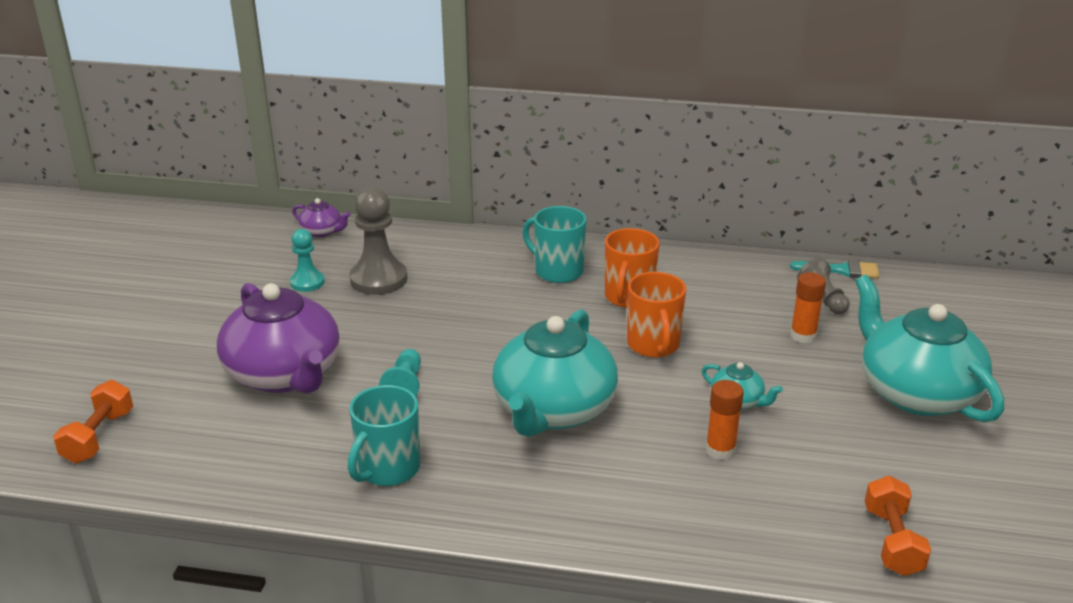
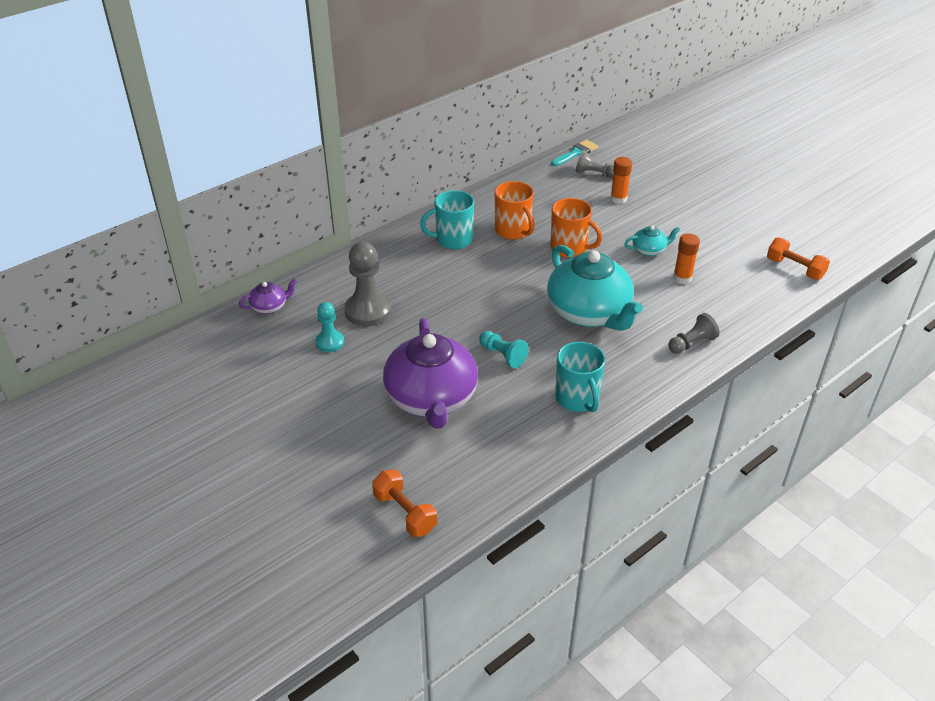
camera: 50 degrees left, 10 degrees up
purple teapot [217,283,340,394] -> purple teapot turned 75 degrees clockwise [383,318,478,429]
turquoise teapot [855,275,1004,422] -> none
none -> grey pawn [668,313,719,354]

